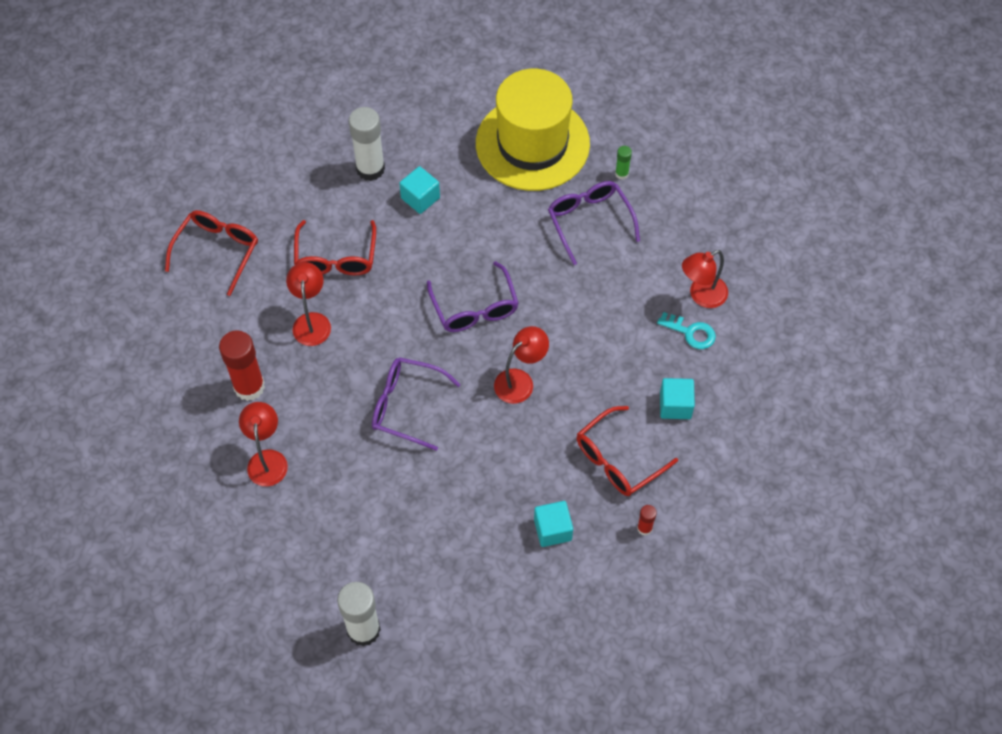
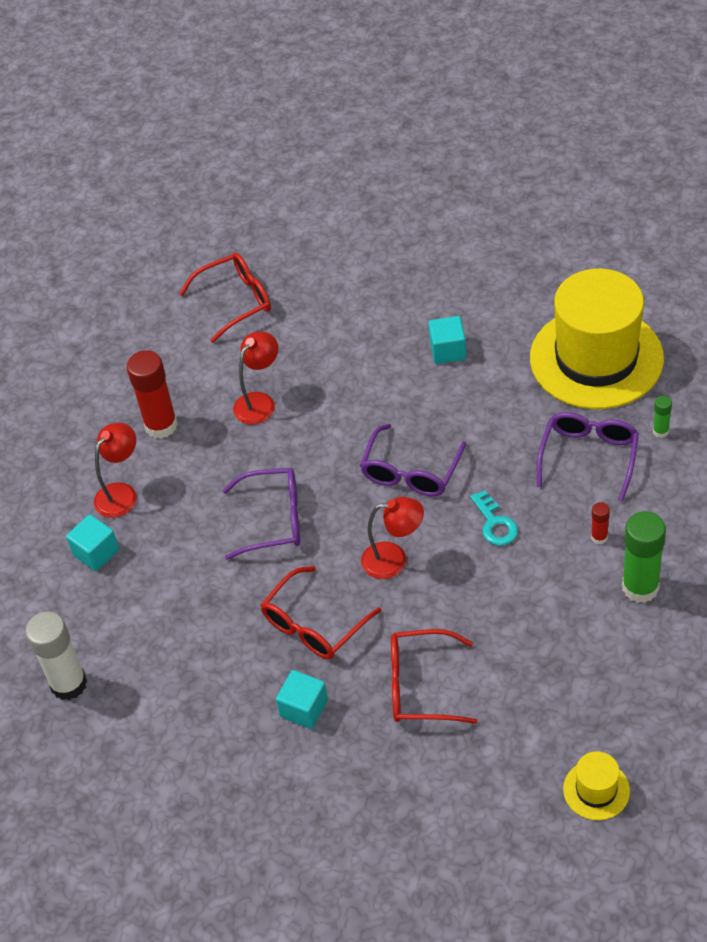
camera: 45 degrees right, 10 degrees down
red glasses [294,220,376,275] -> red glasses moved to [261,566,381,659]
white glue stick [349,107,385,181] -> none
purple glasses [372,357,461,451] -> purple glasses turned 120 degrees clockwise [222,468,300,560]
red glue stick [637,505,657,536] -> red glue stick moved to [591,502,610,544]
turquoise key [657,312,716,349] -> turquoise key moved to [470,490,518,546]
turquoise cube [660,378,695,419] -> turquoise cube moved to [66,514,119,571]
red lamp [682,250,728,308] -> green glue stick [622,511,666,603]
none -> yellow hat [563,751,630,820]

